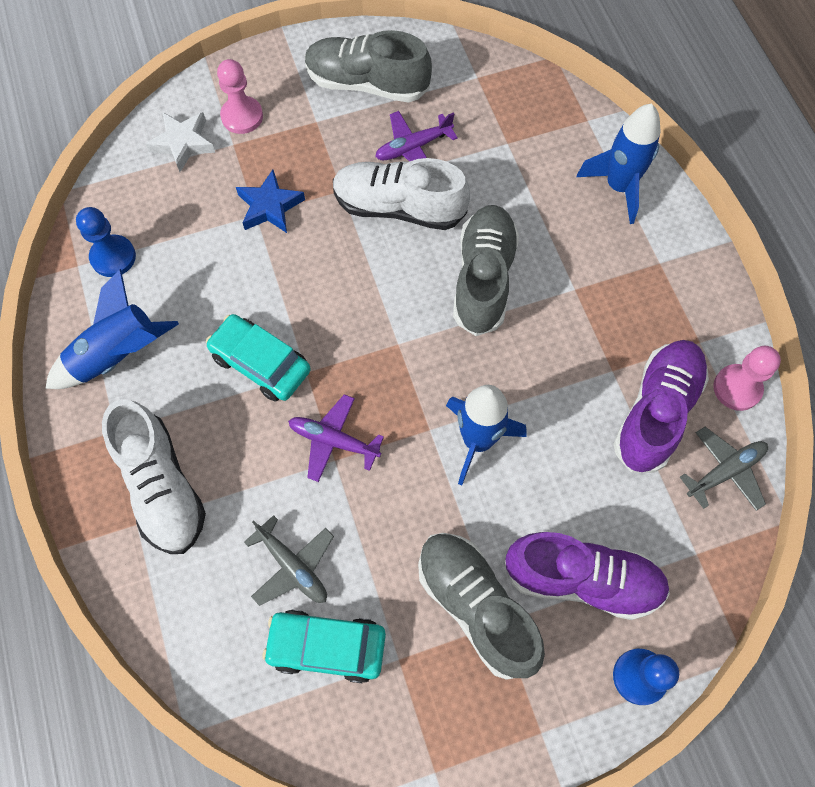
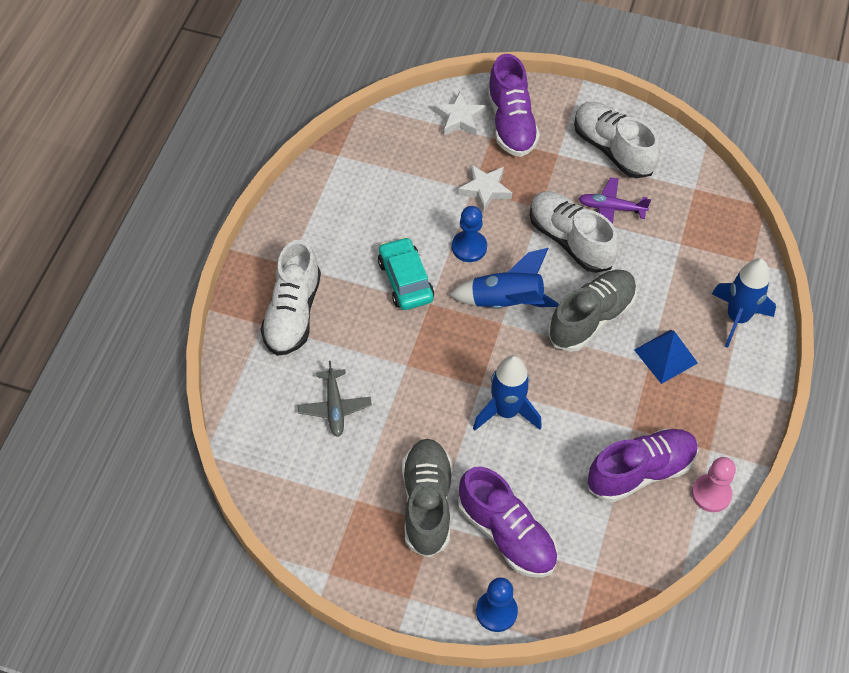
camera: 35 degrees right, 10 degrees down
blue rocket [45,269,179,389] -> blue rocket moved to [449,248,559,309]
blue pawn [76,207,136,277] -> blue pawn moved to [452,206,487,262]
pink pawn [217,59,263,134] -> purple shoe [487,54,540,157]
blue star [236,170,305,233] -> white star [458,165,512,213]
turquoise car [263,610,386,683] -> none
purple plane [288,394,384,482] -> none
grey shoe [305,30,432,103] -> white shoe [574,102,660,178]
grey plane [680,427,768,511] -> none
none -> blue pyramid [634,330,698,384]

